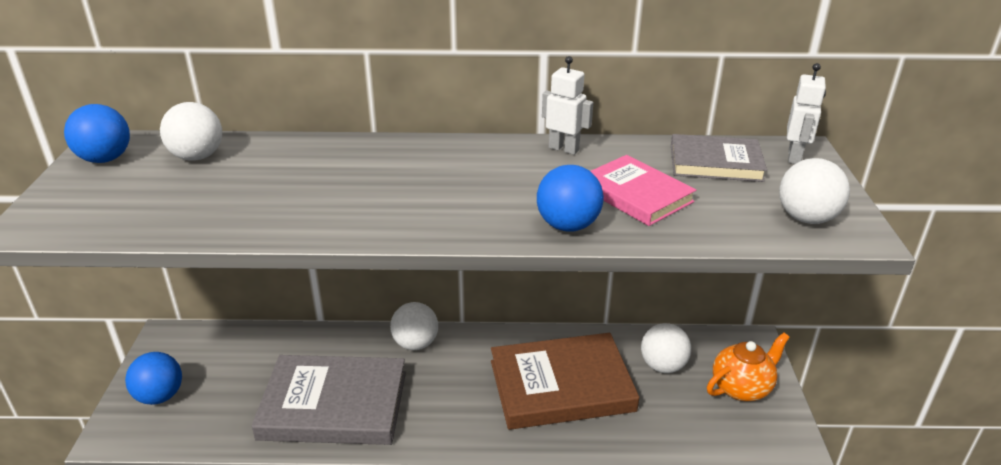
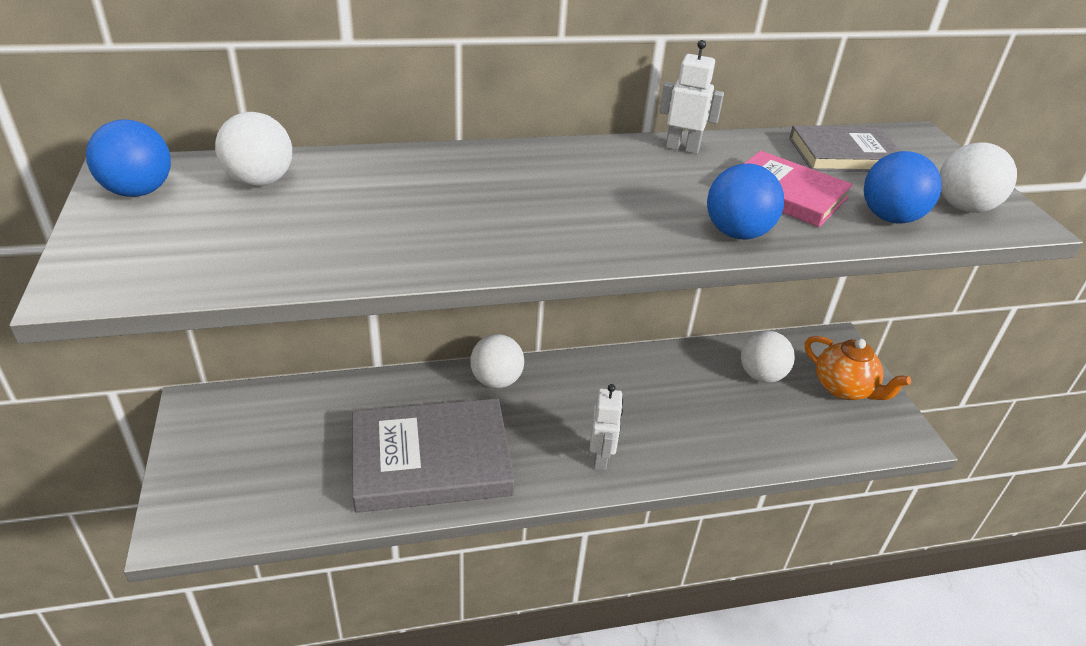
camera: 15 degrees left, 5 degrees up
blue ball [125,352,182,405] -> blue ball moved to [864,151,941,224]
brown book [491,333,639,430] -> none
orange teapot [707,332,790,401] -> orange teapot turned 90 degrees clockwise [805,336,911,400]
white robot [787,63,826,164] -> white robot moved to [590,384,623,470]

